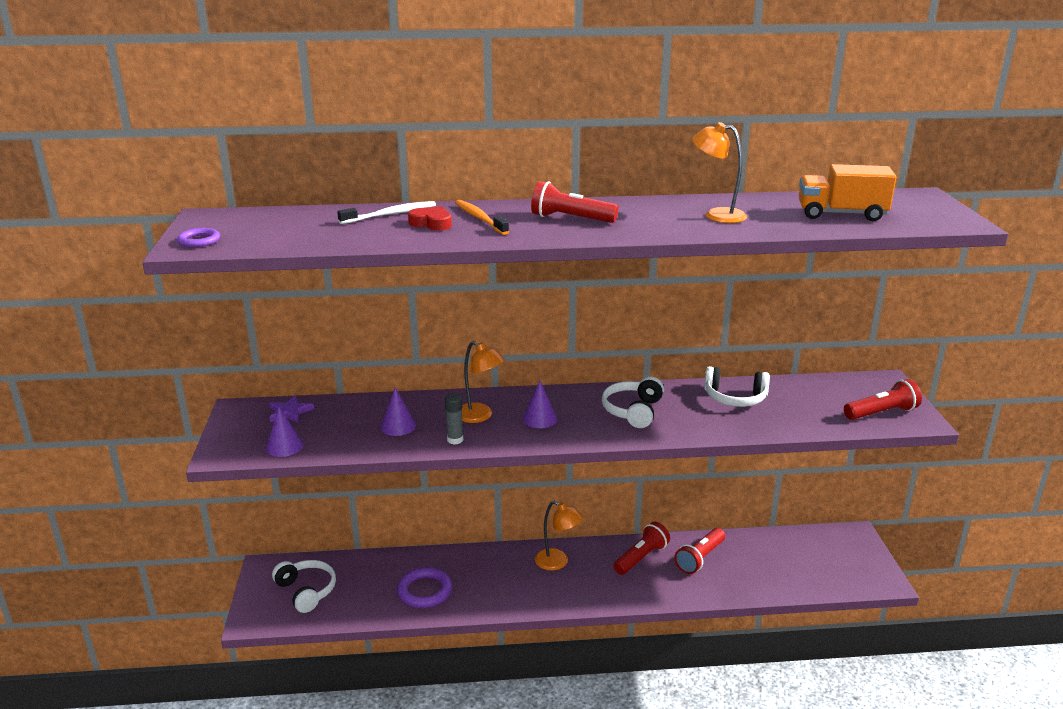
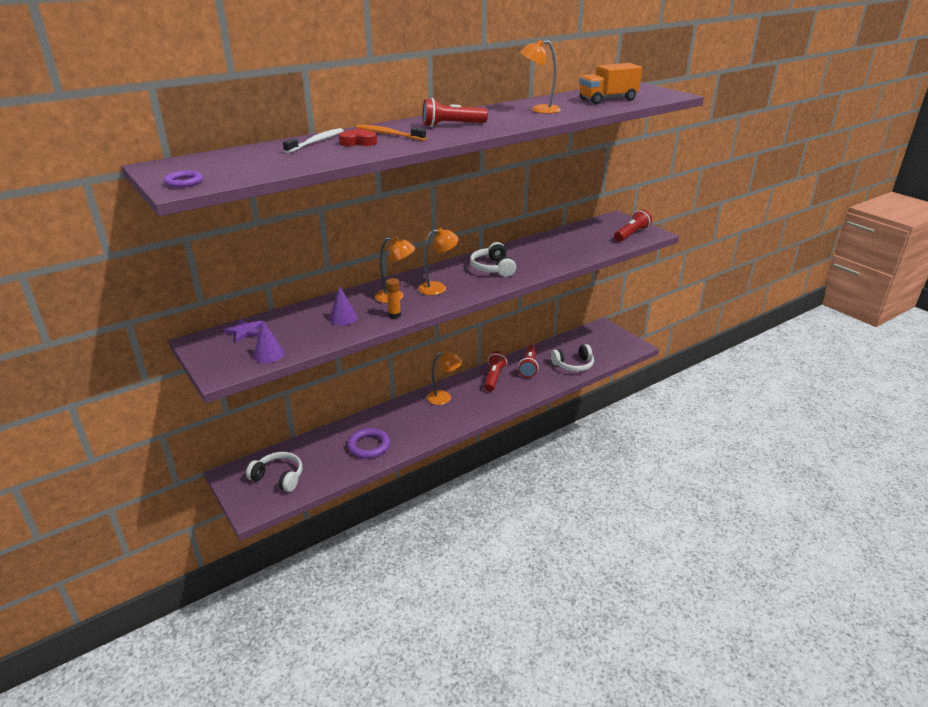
camera: 30 degrees left, 5 degrees up
grey glue stick [445,393,463,444] -> orange glue stick [386,278,401,319]
purple cone [523,381,557,428] -> orange lamp [418,228,459,295]
white headphones [704,366,770,407] -> white headphones moved to [551,344,594,372]

